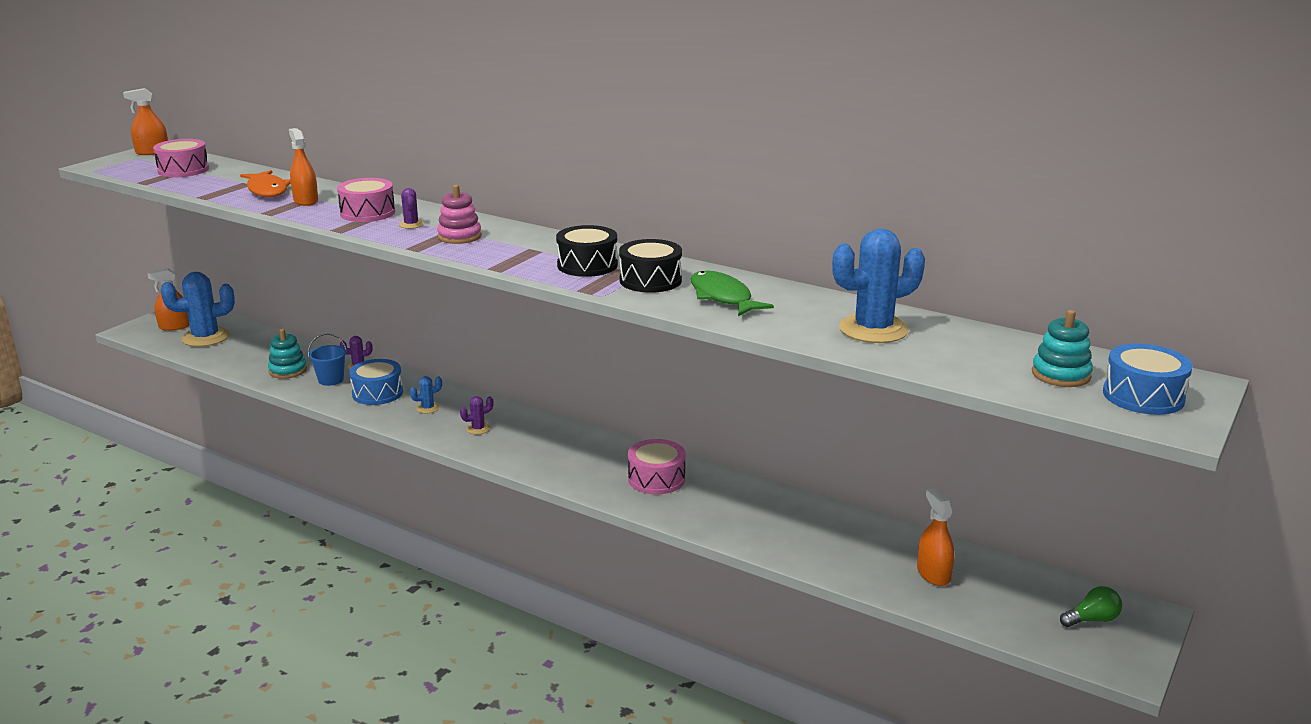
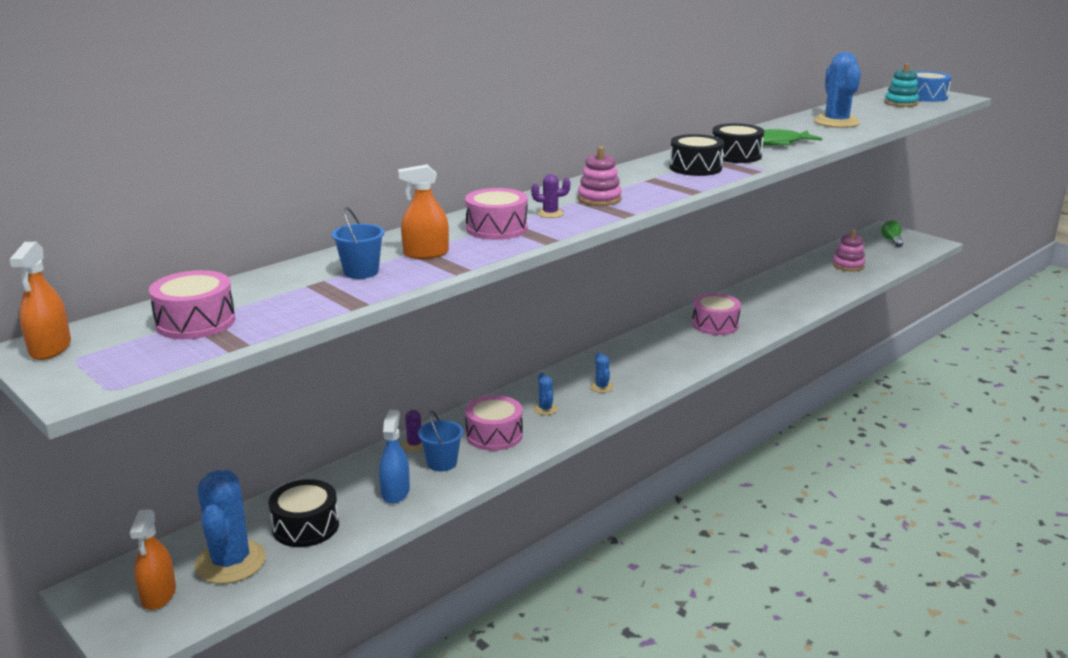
camera: 75 degrees left, 0 degrees up
orange fish [240,170,291,197] -> blue bucket [332,207,385,279]
turquoise stacking toy [268,329,307,379] -> blue spray bottle [379,410,410,504]
blue drum [349,359,403,405] -> pink drum [465,395,523,451]
purple cactus [460,396,493,435] -> blue cactus [590,352,614,393]
orange spray bottle [917,489,955,586] -> pink stacking toy [832,229,865,271]
none -> black drum [269,479,339,547]

